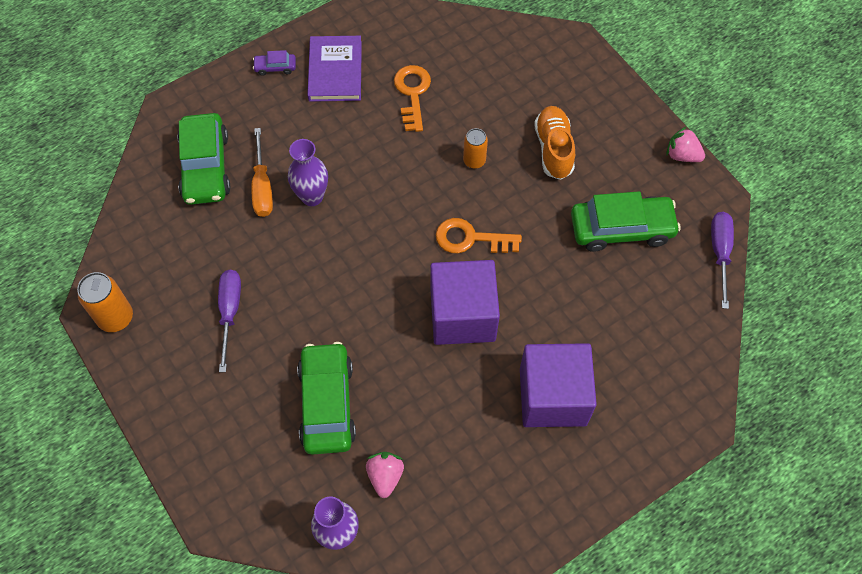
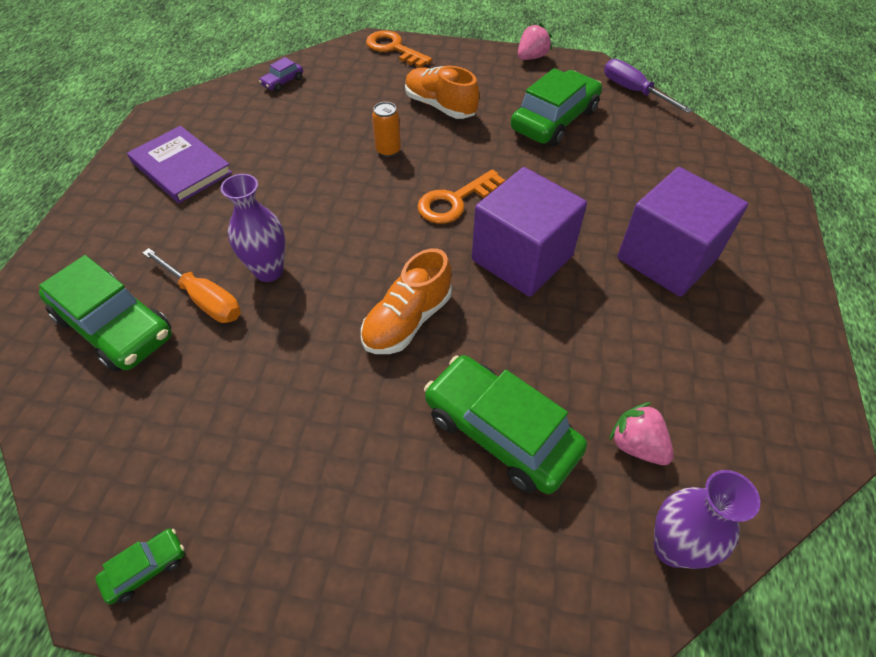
camera: 45 degrees left, 10 degrees down
orange can [77,272,133,332] -> green car [95,529,185,604]
purple screwdriver [218,270,241,372] -> none
purple car [253,50,296,76] -> purple car moved to [259,57,303,92]
orange key [394,65,431,132] -> orange key moved to [366,30,432,68]
pink strawberry [666,126,705,162] -> pink strawberry turned 150 degrees clockwise [518,23,552,60]
none -> orange shoe [361,249,452,354]

